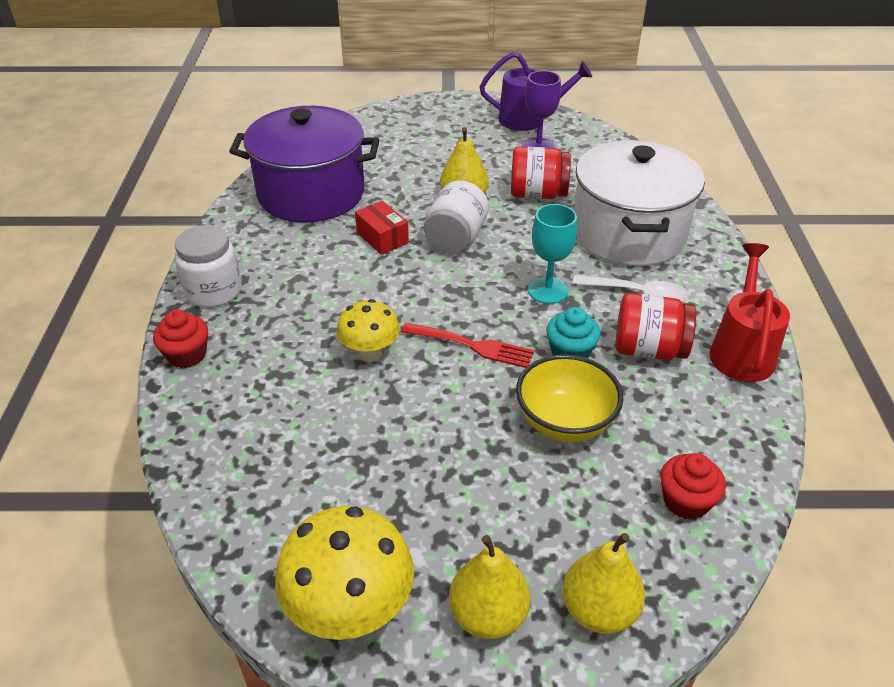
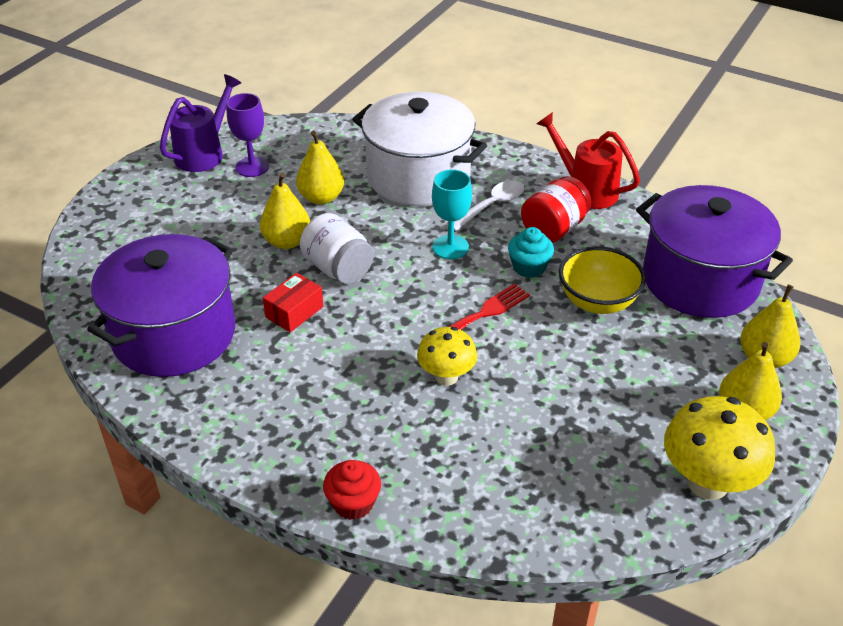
camera: 60 degrees left, 0 degrees up
white jar [175,225,242,307] -> none
red box [355,201,409,255] -> red box turned 45 degrees counterclockwise [263,273,323,332]
red jar [511,147,571,199] -> yellow pear [296,131,344,205]
red cupcake [660,453,726,520] -> purple pot [636,185,793,318]

